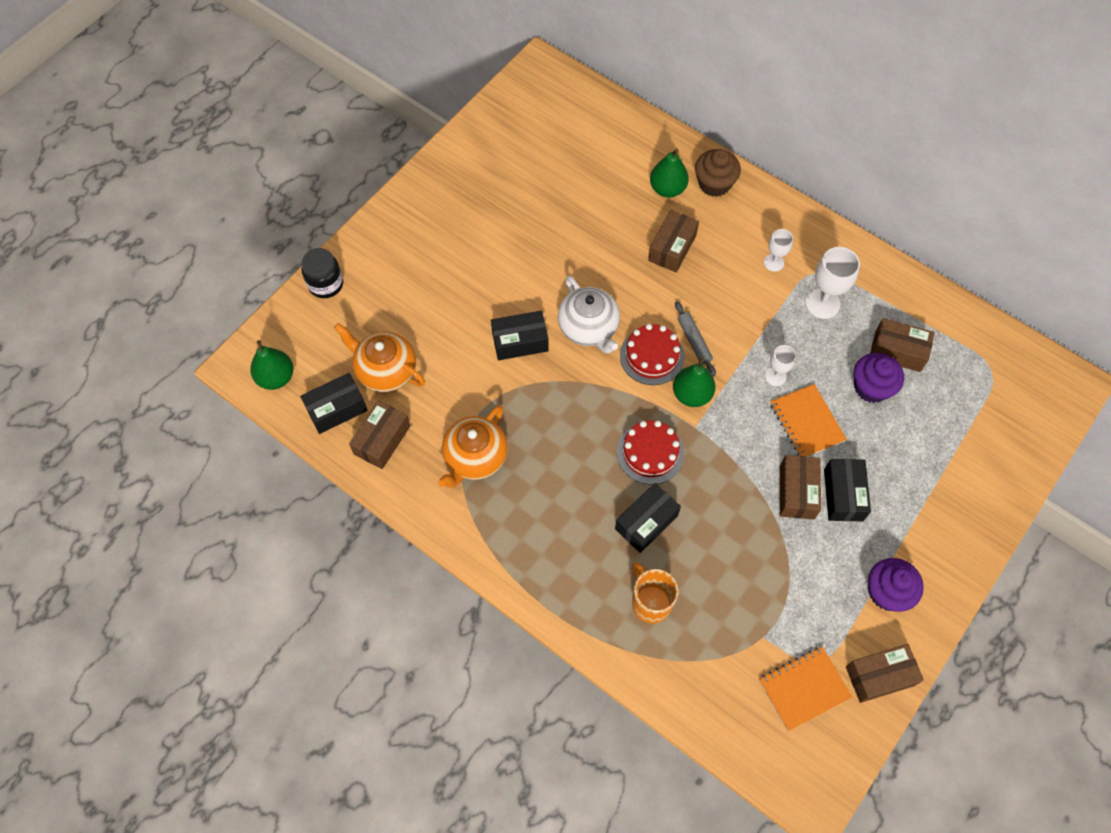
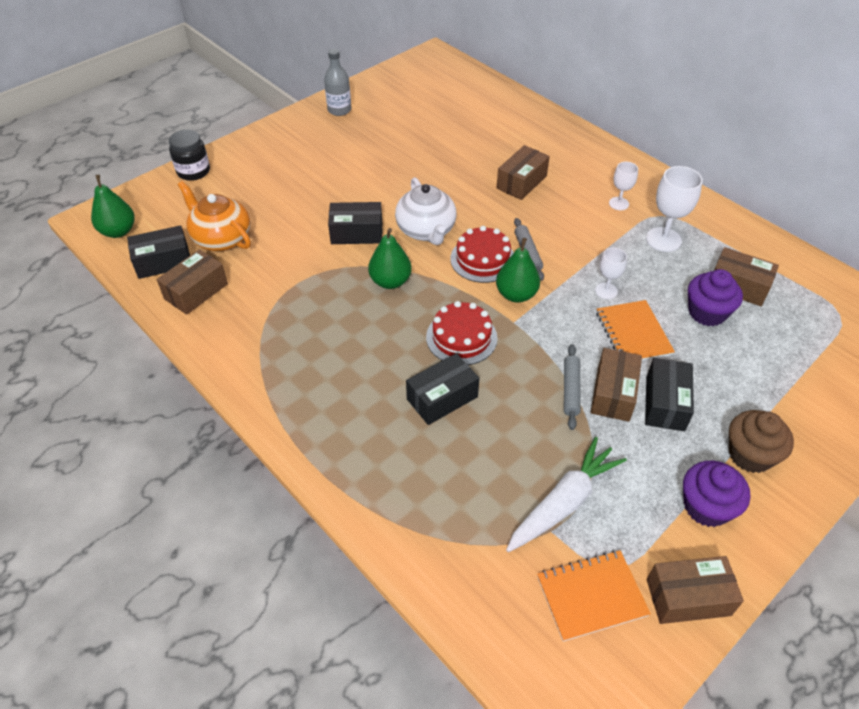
camera: 10 degrees right, 15 degrees down
orange teapot [438,405,508,488] -> none
orange mug [632,562,679,624] -> none
green pear [650,148,689,198] -> green pear moved to [368,228,412,289]
brown cupcake [695,149,741,197] -> brown cupcake moved to [729,410,794,473]
none -> grey bottle [324,49,352,116]
none -> white carrot [506,437,627,552]
none -> grey rolling pin [564,344,581,430]

